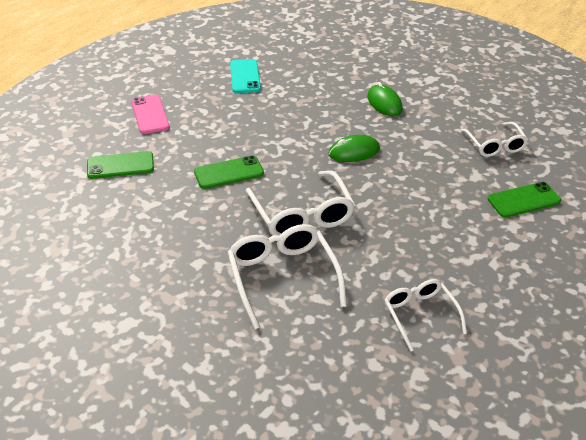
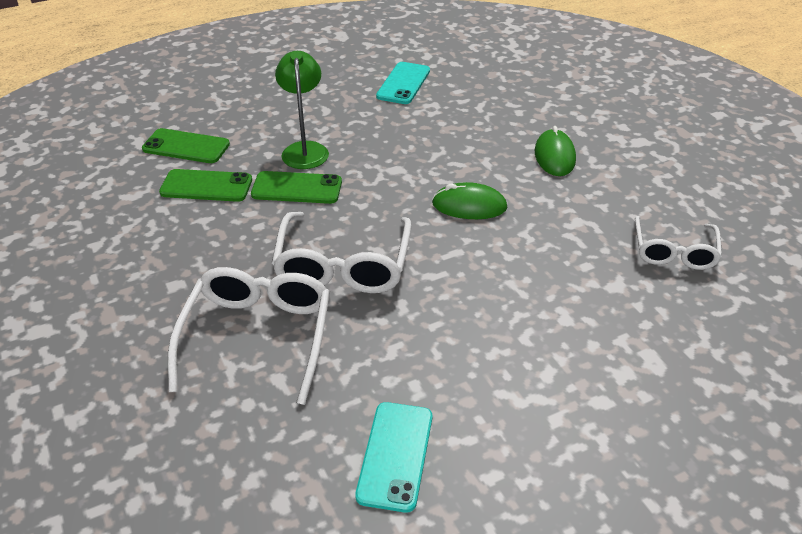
camera: 25 degrees right, 0 degrees up
pink phone [131,95,170,134] -> none
white glasses [384,279,467,352] -> turquoise phone [355,402,432,512]
green phone [488,182,561,218] -> green phone moved to [159,169,252,202]
none -> green lamp [275,51,329,169]

